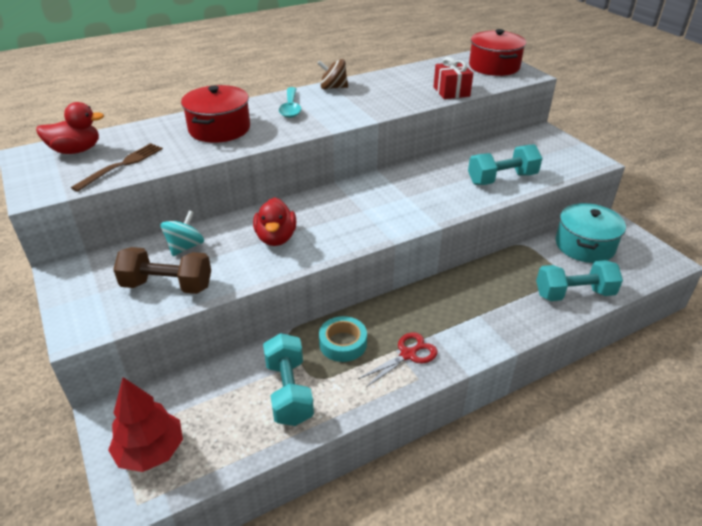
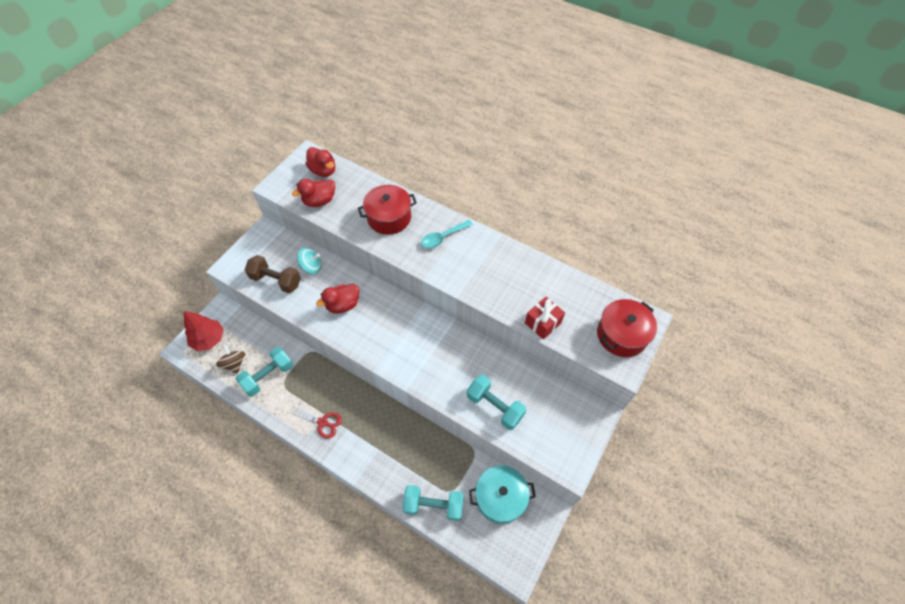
camera: 60 degrees right, 20 degrees up
brown fork [71,143,163,192] -> red duck [292,179,335,207]
brown dumbbell [113,247,211,294] -> brown dumbbell turned 45 degrees counterclockwise [245,255,301,293]
brown spinning top [317,59,348,90] -> brown spinning top moved to [216,345,245,373]
turquoise tape [319,316,367,362] -> none
turquoise dumbbell [536,260,623,301] -> turquoise dumbbell turned 45 degrees counterclockwise [402,485,464,521]

